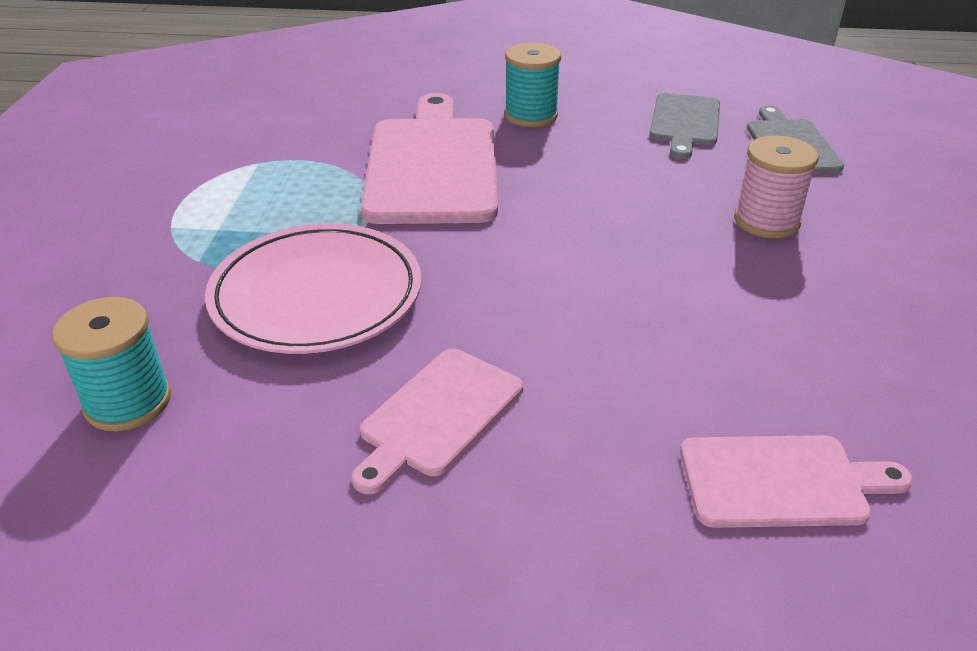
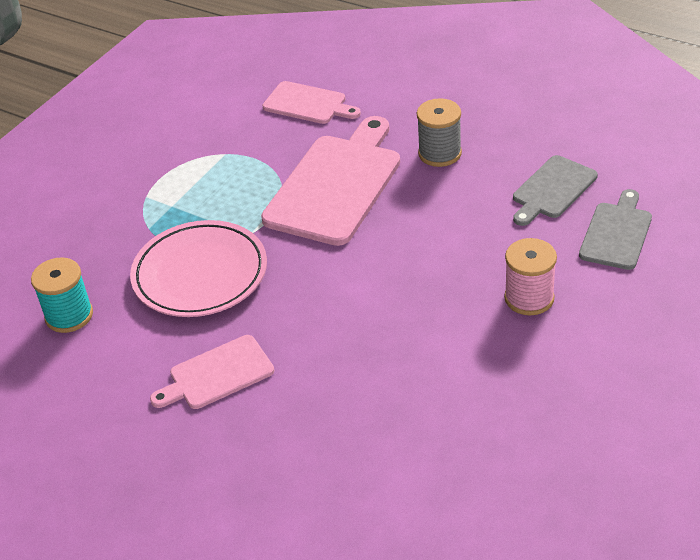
camera: 30 degrees right, 5 degrees up
turquoise spool [505,43,561,127] -> grey spool [417,98,462,167]
pink cutting board [680,435,913,528] -> pink cutting board moved to [262,81,361,124]

